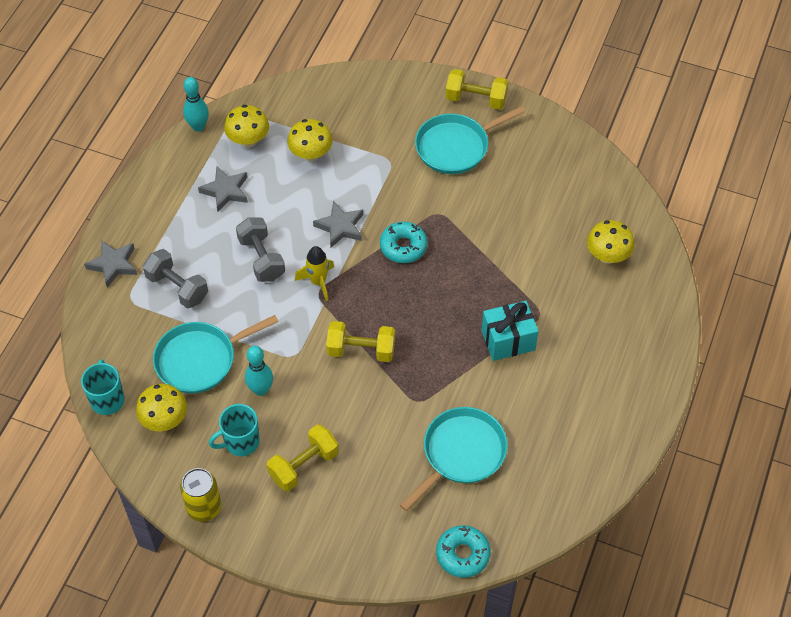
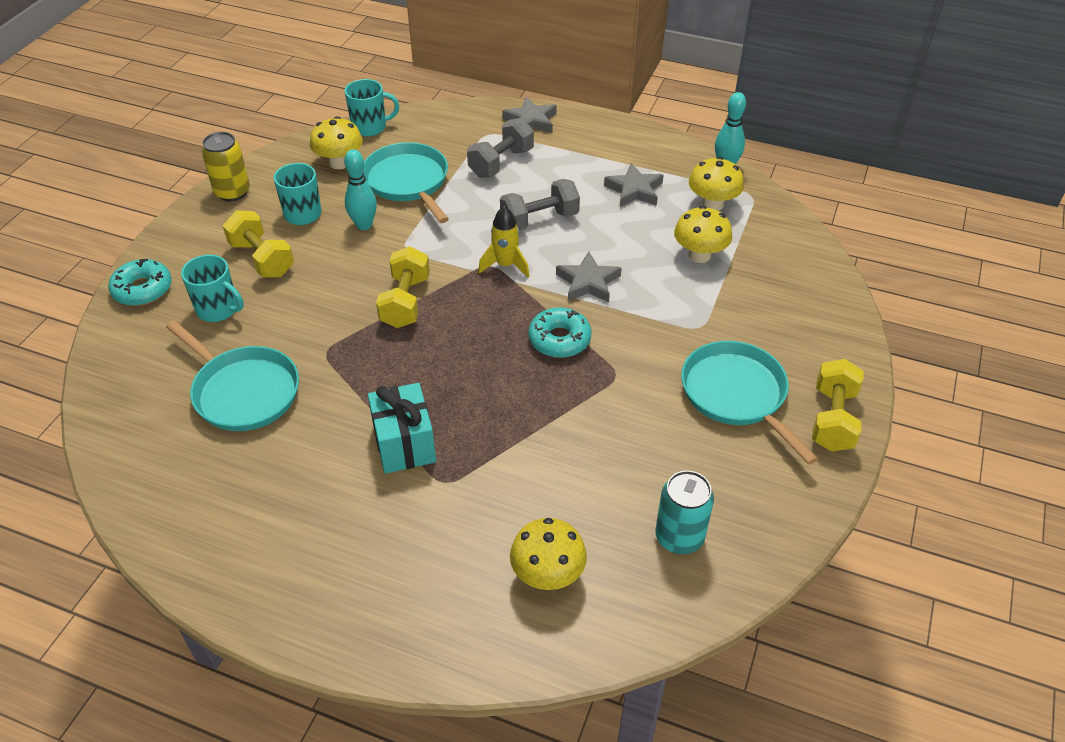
camera: 90 degrees right, 10 degrees down
turquoise donut [436,525,490,578] -> turquoise donut moved to [108,259,172,306]
none -> turquoise mug [181,255,244,322]
none -> turquoise can [655,470,714,554]

